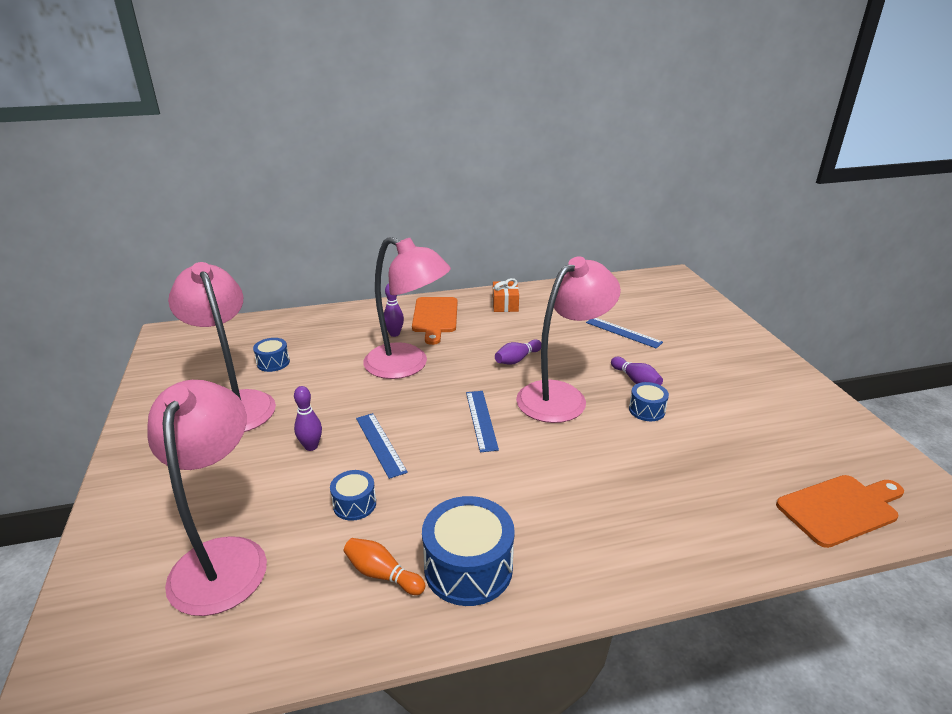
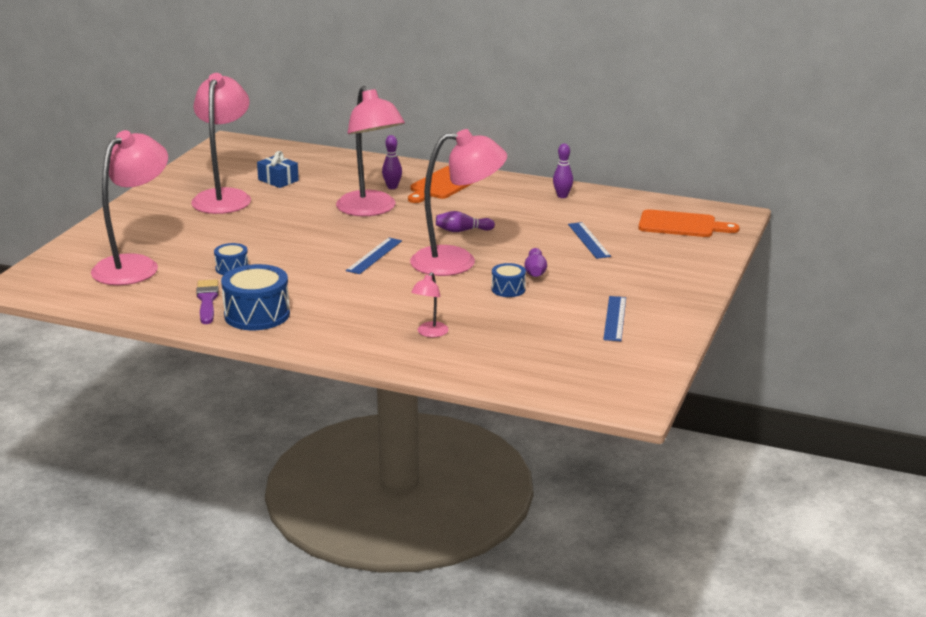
camera: 35 degrees right, 5 degrees down
blue drum [253,338,290,372] -> blue gift [257,151,299,188]
purple bowling pin [294,386,322,451] -> purple bowling pin moved to [553,143,573,198]
orange bowling pin [344,538,426,595] -> purple brush [196,279,219,324]
blue ruler [356,413,408,479] -> blue ruler moved to [603,296,626,341]
orange gift [493,278,519,312] -> none
orange cutting board [776,475,904,548] -> orange cutting board moved to [639,209,740,237]
none -> pink lamp [411,272,449,337]

